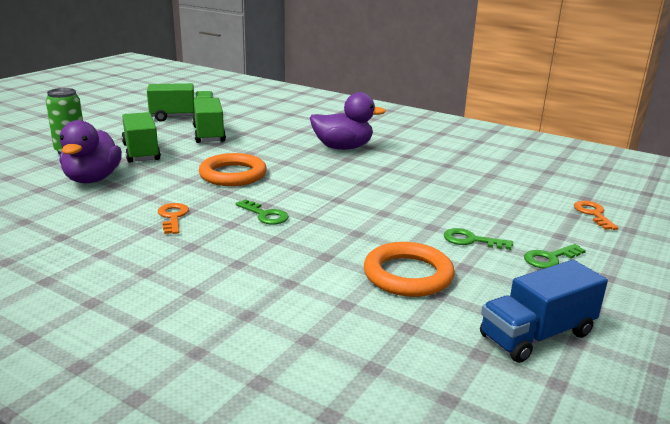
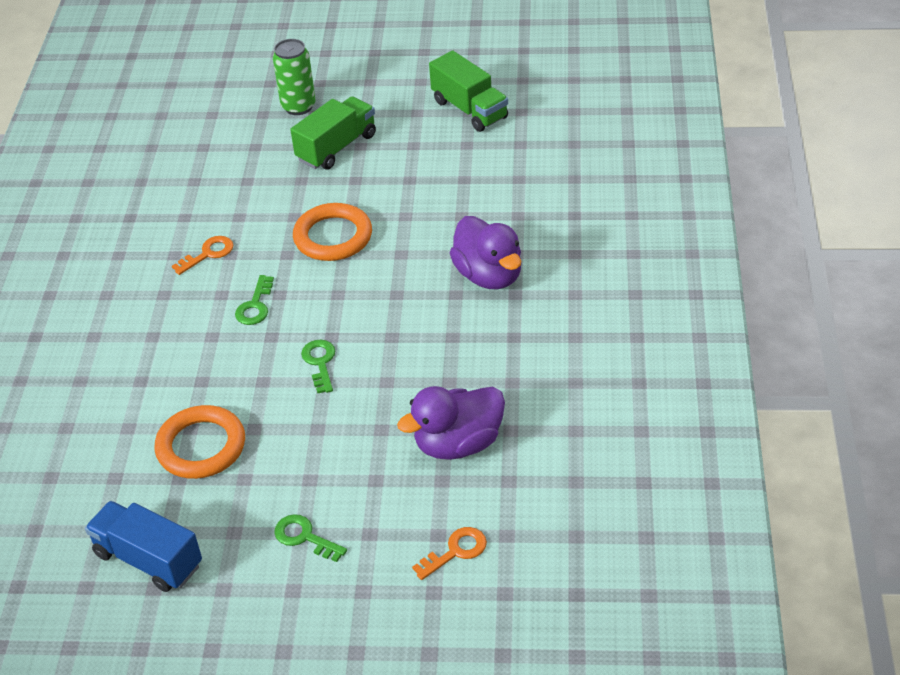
camera: 65 degrees right, 20 degrees up
purple duck [59,120,122,183] -> purple duck moved to [397,386,505,460]
green truck [192,98,226,143] -> none
green key [444,228,513,250] -> green key moved to [301,340,335,393]

